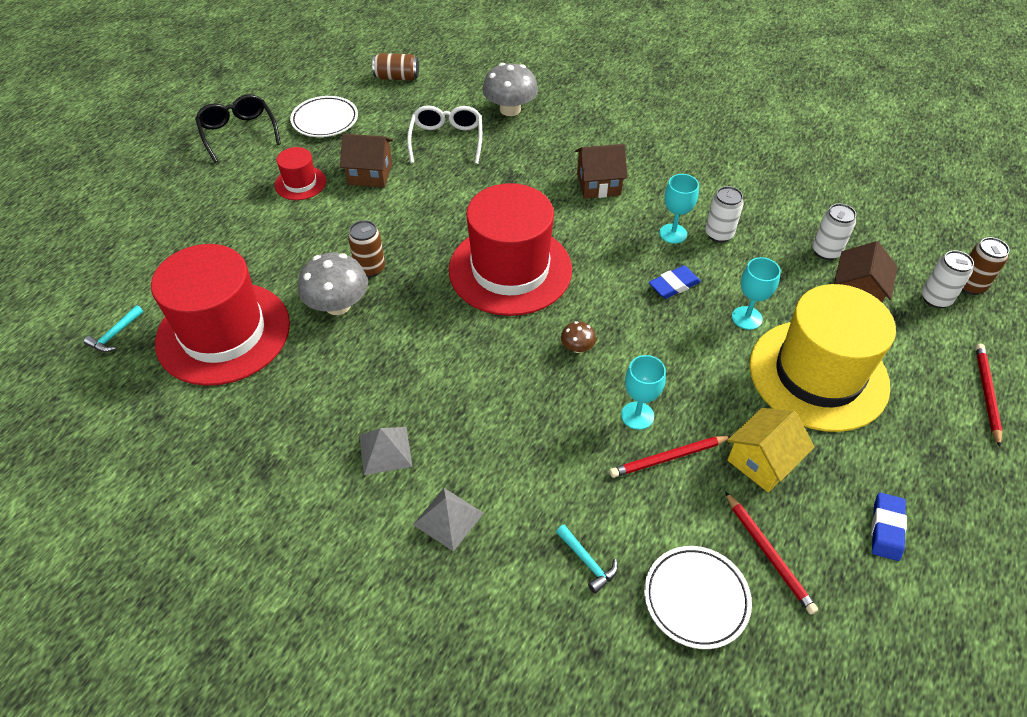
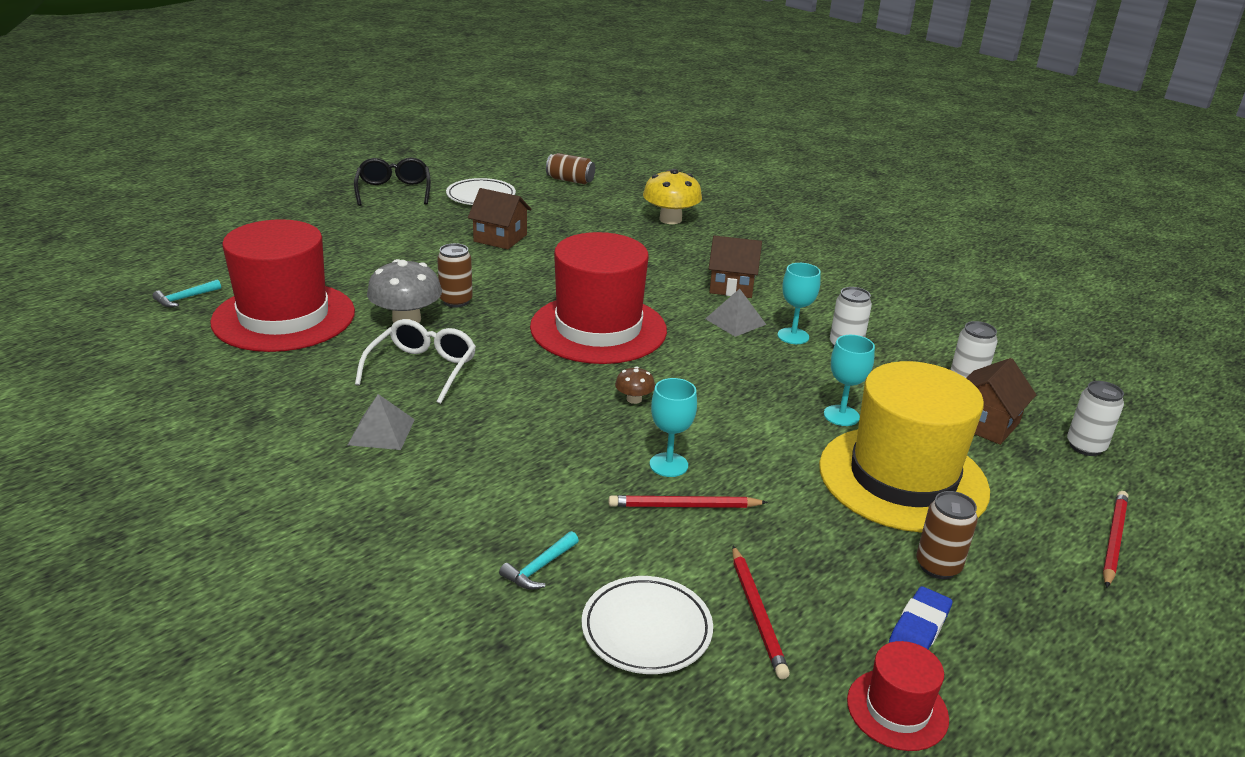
camera: 15 degrees right, 20 degrees down
red hat [275,147,326,200] -> red hat moved to [847,641,949,751]
white glasses [407,105,482,164] -> white glasses moved to [355,319,476,404]
grey pyramid [413,488,483,552] -> grey pyramid moved to [705,289,766,337]
grey mushroom [482,63,538,116] -> yellow mushroom [643,169,702,224]
turquoise hammer [556,524,618,594] -> turquoise hammer turned 60 degrees clockwise [499,531,579,590]
blue eraser [649,265,701,299] -> none
yellow house [727,408,815,492] -> none
brown can [961,237,1010,295] -> brown can moved to [916,491,978,579]

